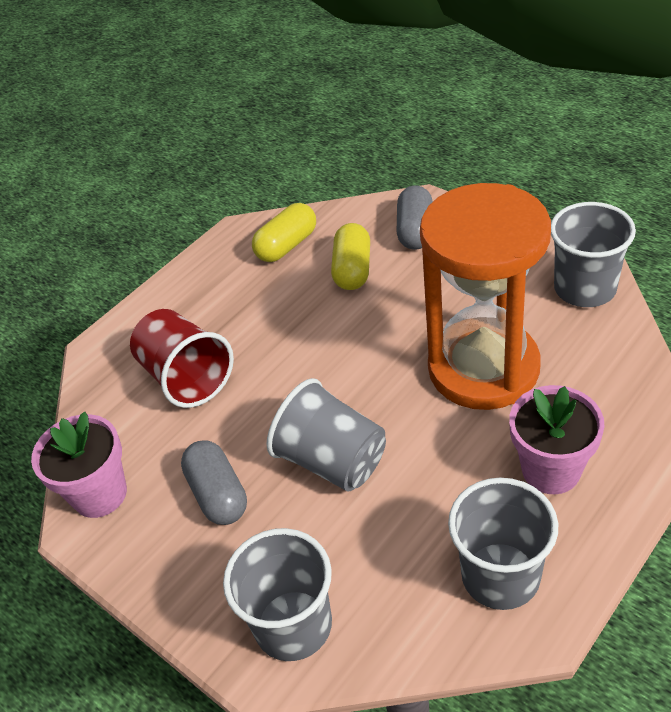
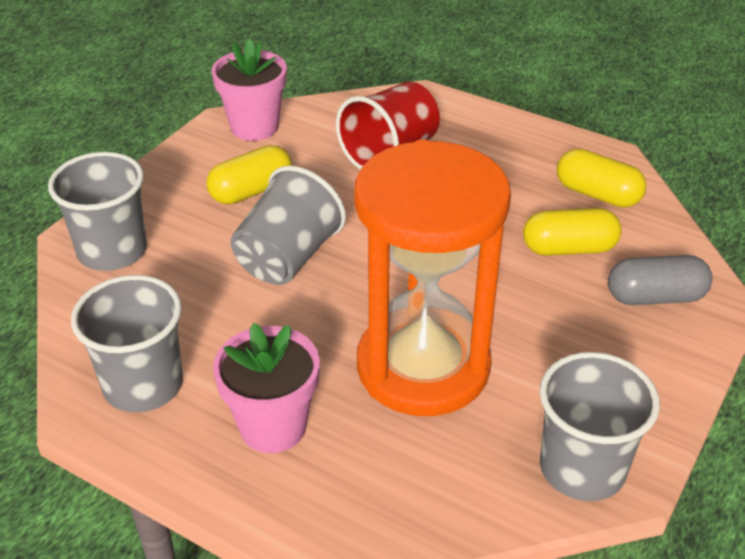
camera: 75 degrees right, 5 degrees down
grey capsule [181,440,247,525] -> yellow capsule [207,145,292,205]

